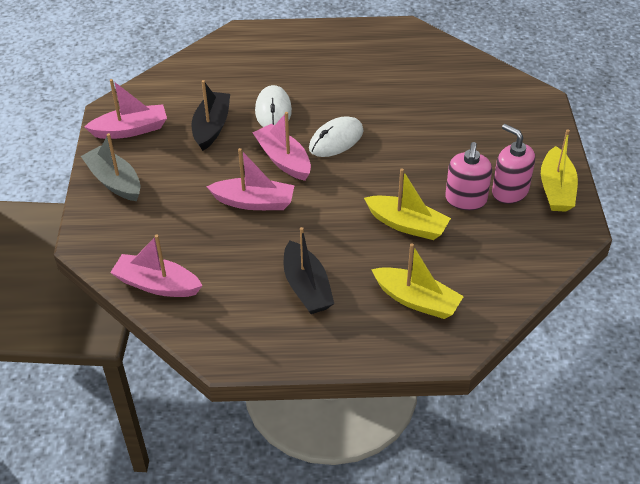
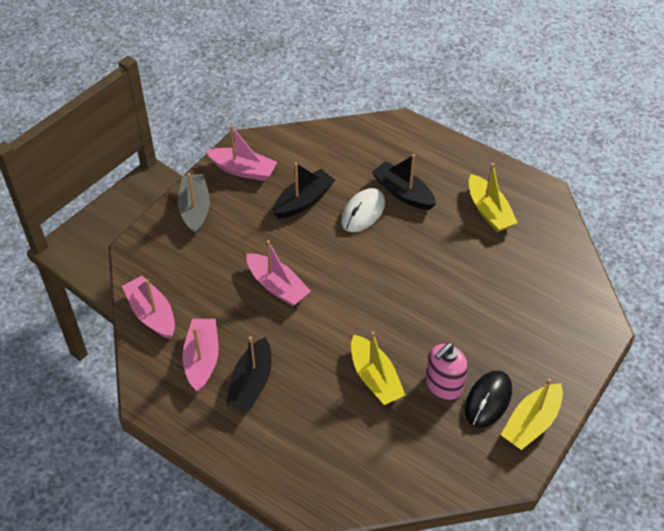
camera: 35 degrees right, 5 degrees up
pink boat [252,112,311,181] -> pink boat moved to [182,319,219,392]
white mouse [309,116,364,157] -> none
yellow boat [371,244,464,319] -> yellow boat moved to [469,163,518,232]
pink soap dispenser [492,124,535,204] -> black mouse [465,370,512,428]
none -> black boat [372,154,436,210]

